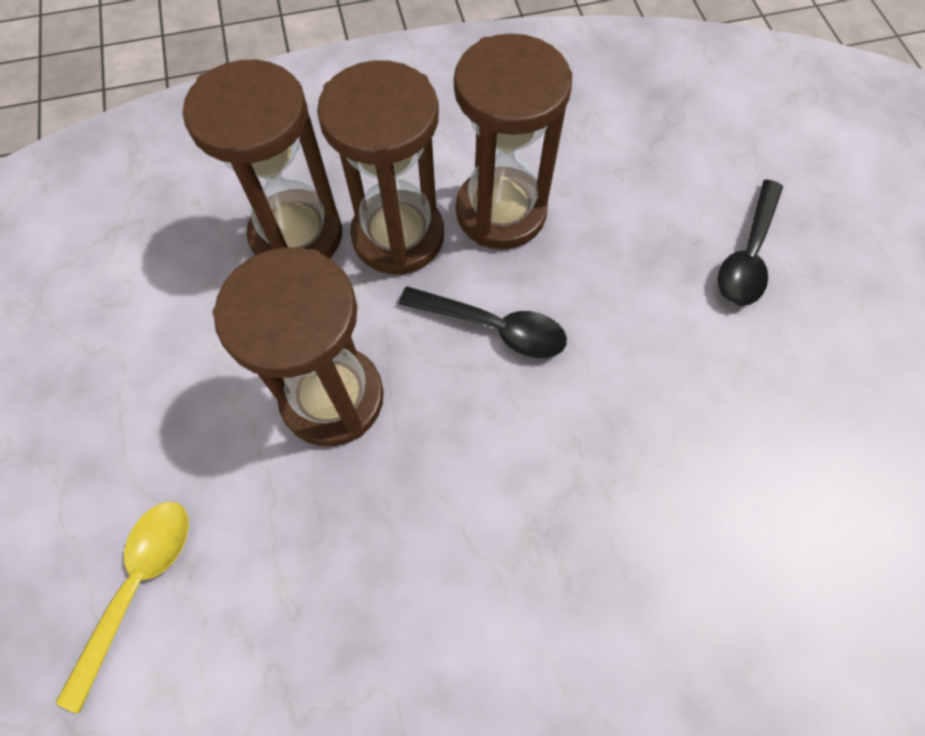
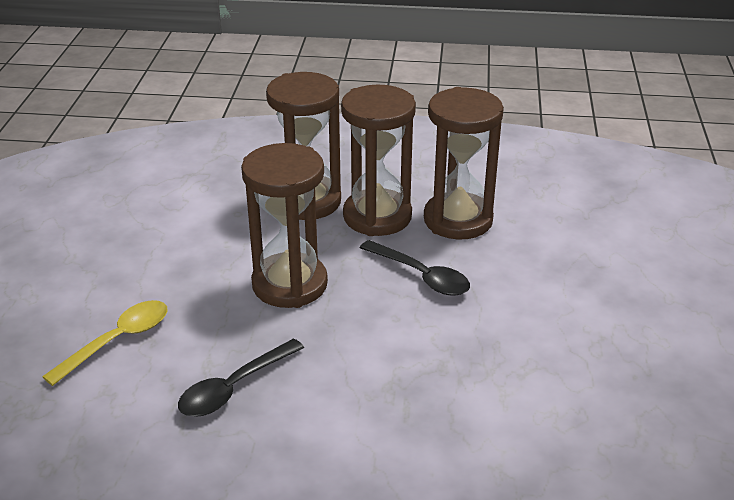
camera: 20 degrees right, 30 degrees down
black spoon [718,179,783,306] -> black spoon moved to [178,338,304,417]

